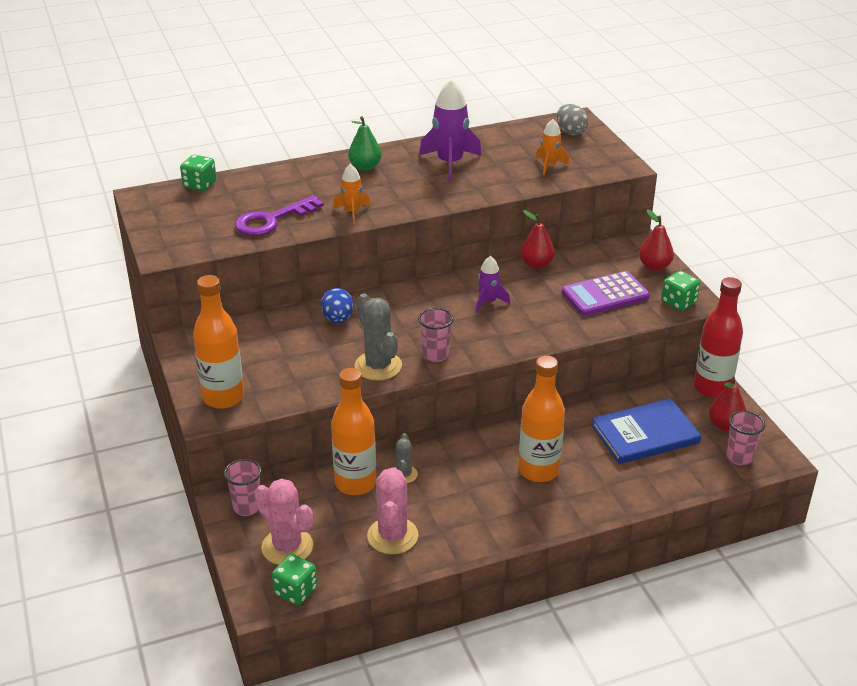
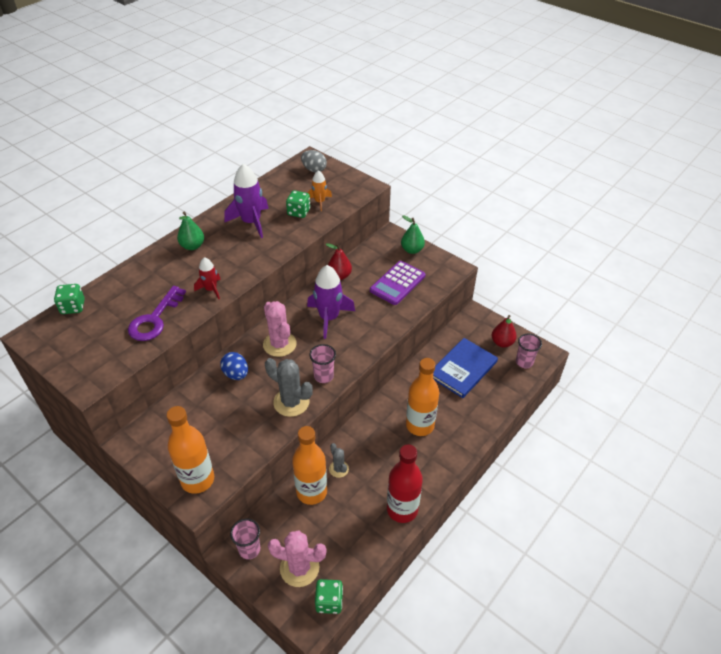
camera: 30 degrees left, 10 degrees up
orange rocket [333,164,371,224] -> red rocket [194,257,221,299]
pink cactus [367,467,418,554] -> pink cactus moved to [263,301,297,357]
purple rocket [476,256,510,312] -> purple rocket [307,265,355,339], size x1.77
red pear [639,210,674,271] -> green pear [401,216,425,254]
green dice [661,271,700,311] -> green dice moved to [286,190,310,218]
red bottle [694,277,743,398] -> red bottle moved to [387,444,423,523]

